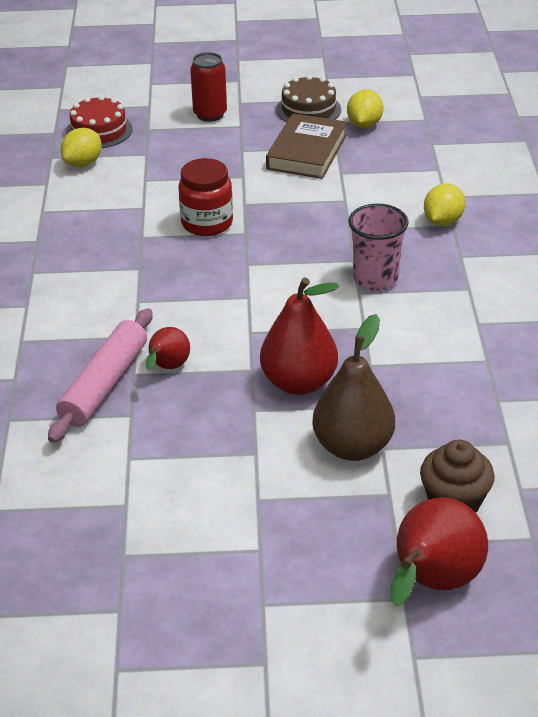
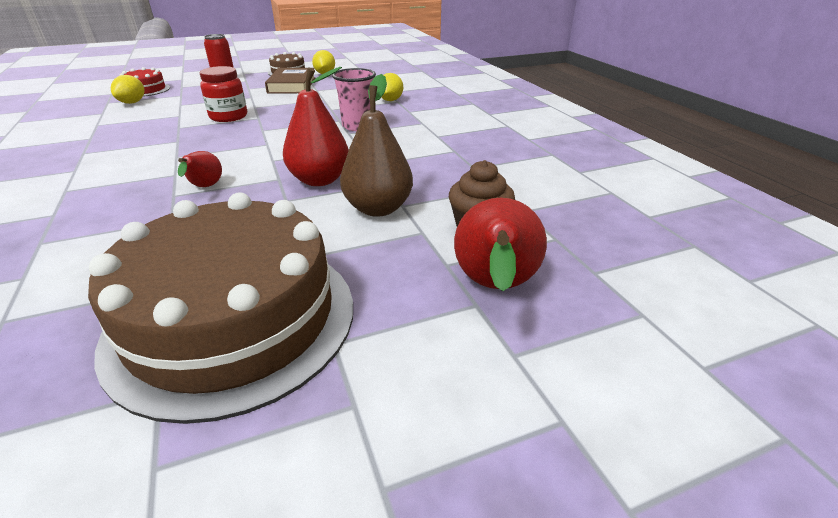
camera: 20 degrees left, 5 degrees down
pink rolling pin [48,308,153,443] -> none
none -> brown cake [88,193,353,424]

